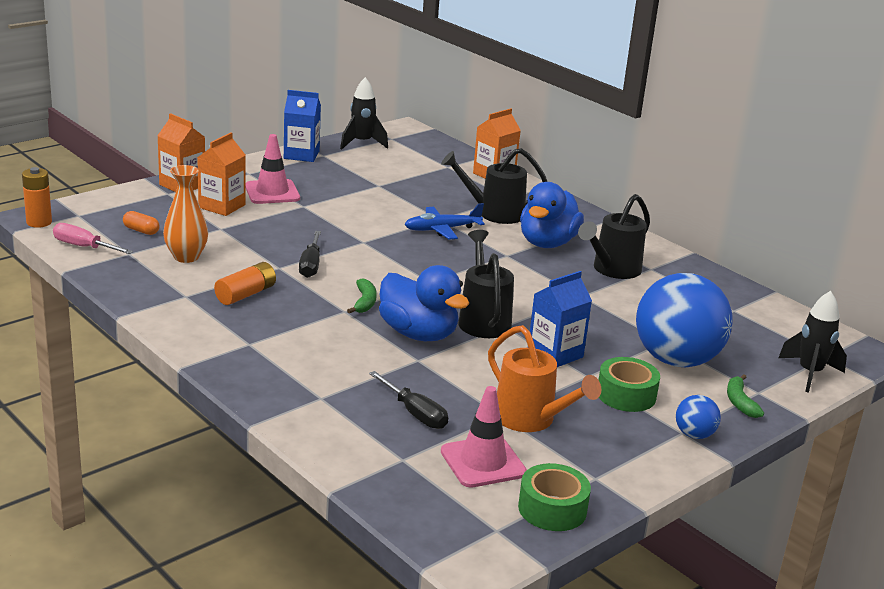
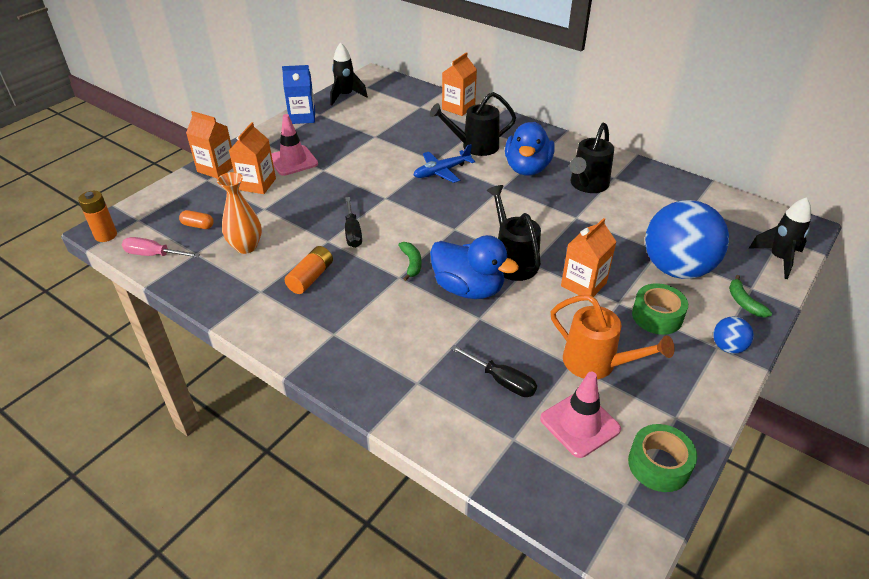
camera: 10 degrees left, 15 degrees up
blue carton [530,271,592,367] -> orange carton [561,218,617,297]

